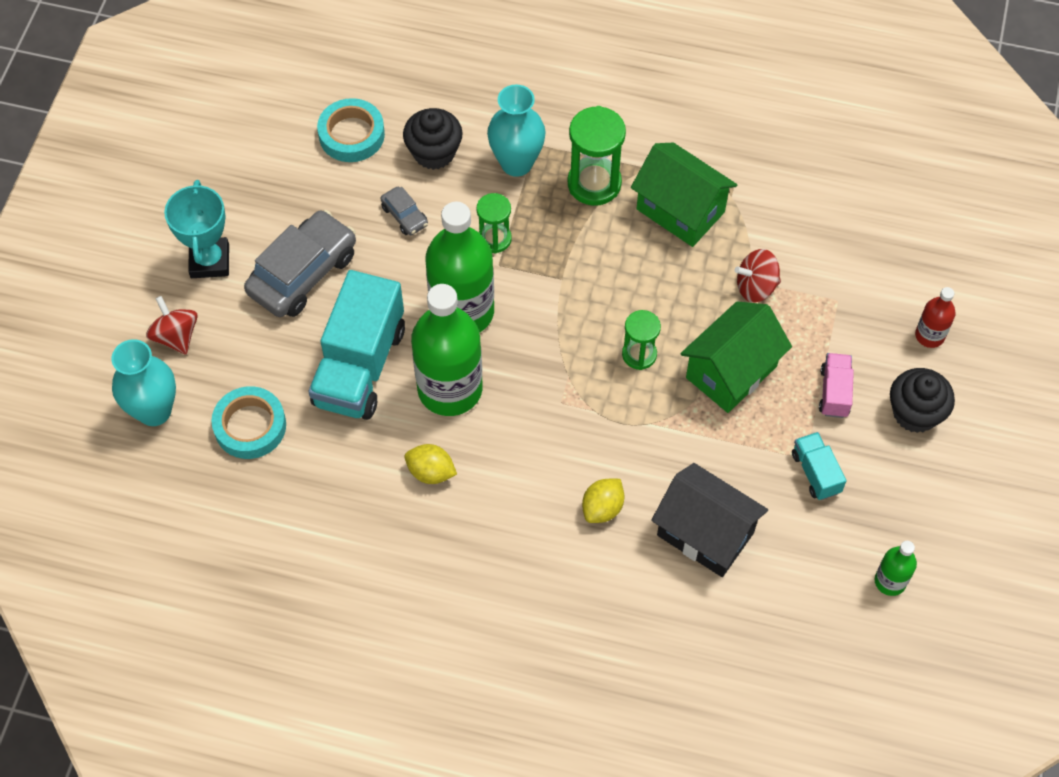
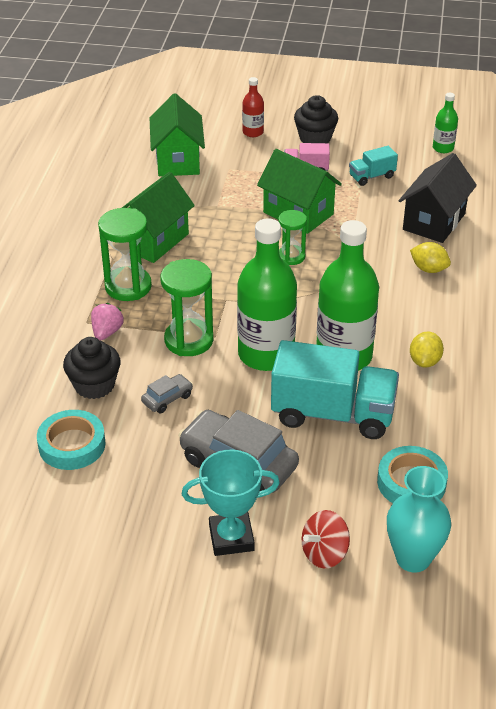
camera: 95 degrees left, 20 degrees down
green hourglass [476,193,512,253] -> green hourglass [160,259,213,356], size x1.63
turquoise vase [487,84,546,177] -> pink strawberry [91,303,124,340]
red spinning top [735,249,781,302] -> none
none -> green house [150,93,205,176]

